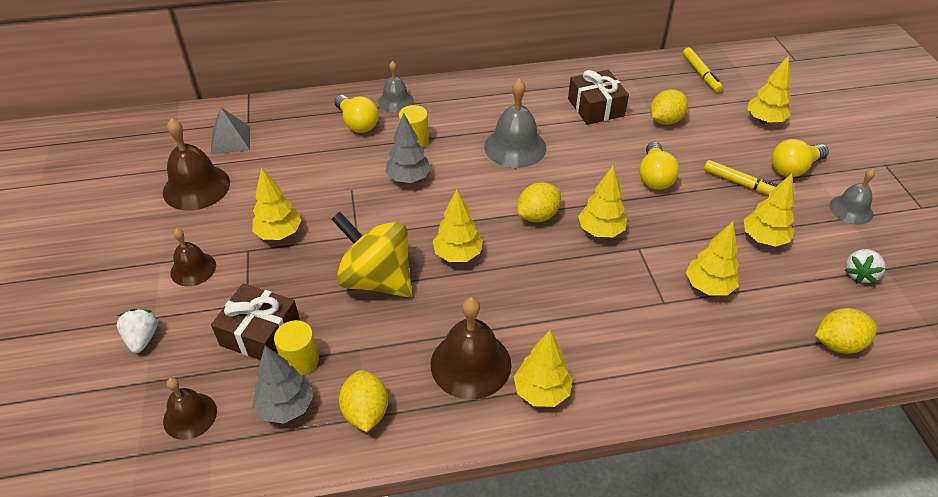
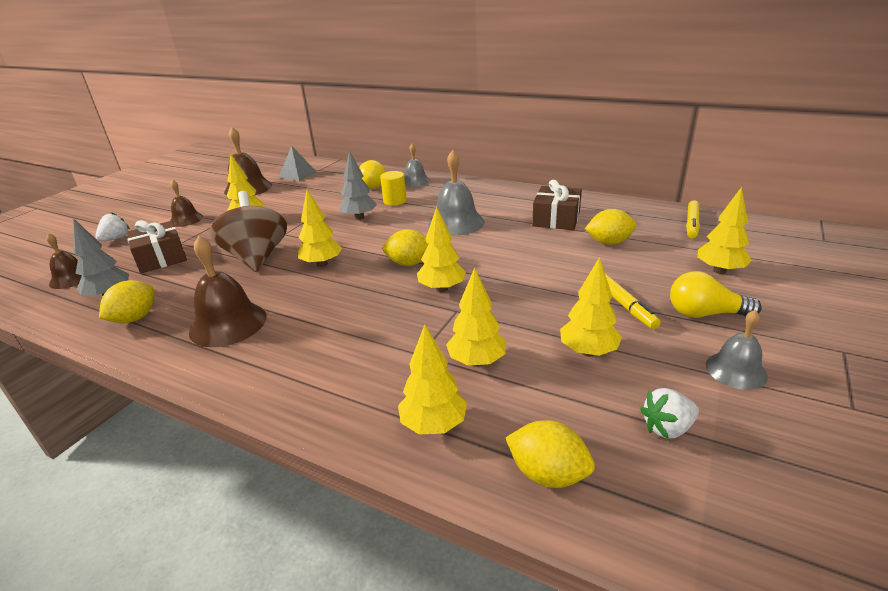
camera: 40 degrees right, 15 degrees down
yellow cylinder [274,320,319,376] -> none
yellow spinning top [331,212,412,297] -> brown spinning top [209,191,287,272]
yellow tree [513,330,572,407] -> yellow tree moved to [398,324,467,434]
yellow light bulb [639,141,679,190] -> none

